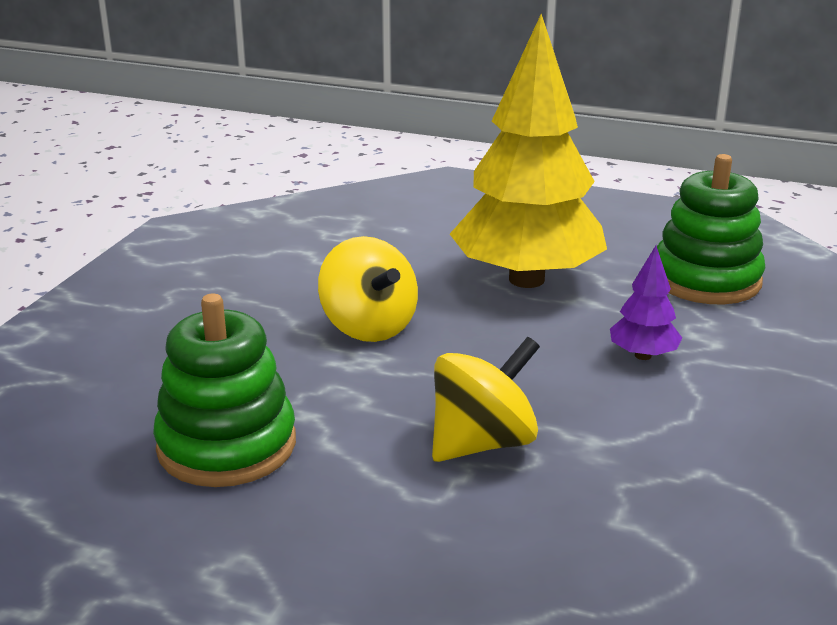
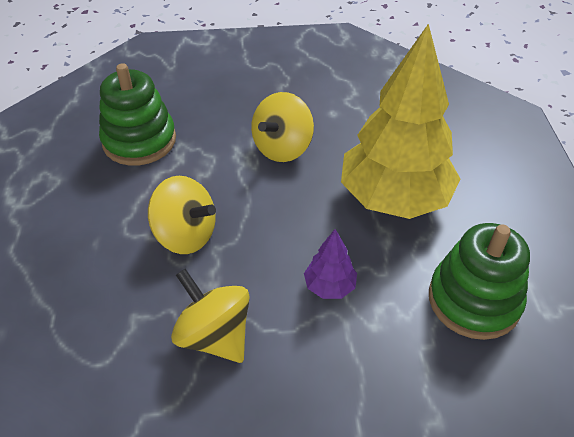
camera: 65 degrees right, 20 degrees up
none -> yellow spinning top [171,269,250,363]

